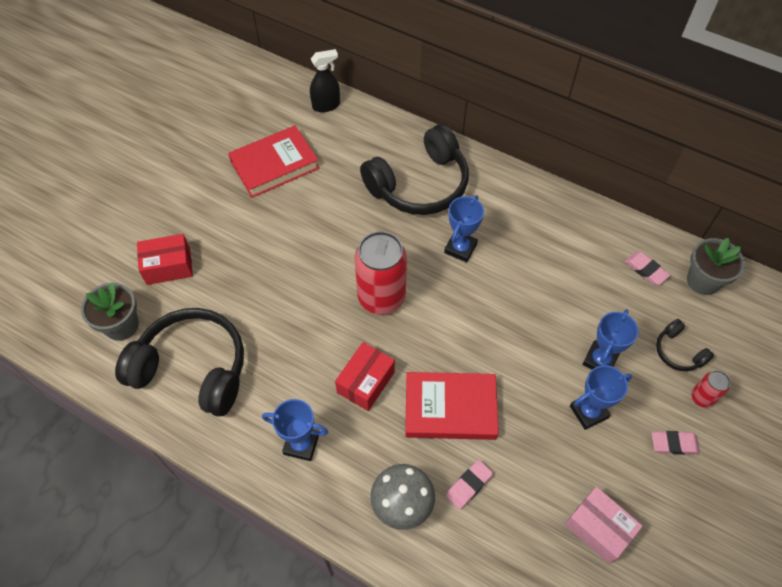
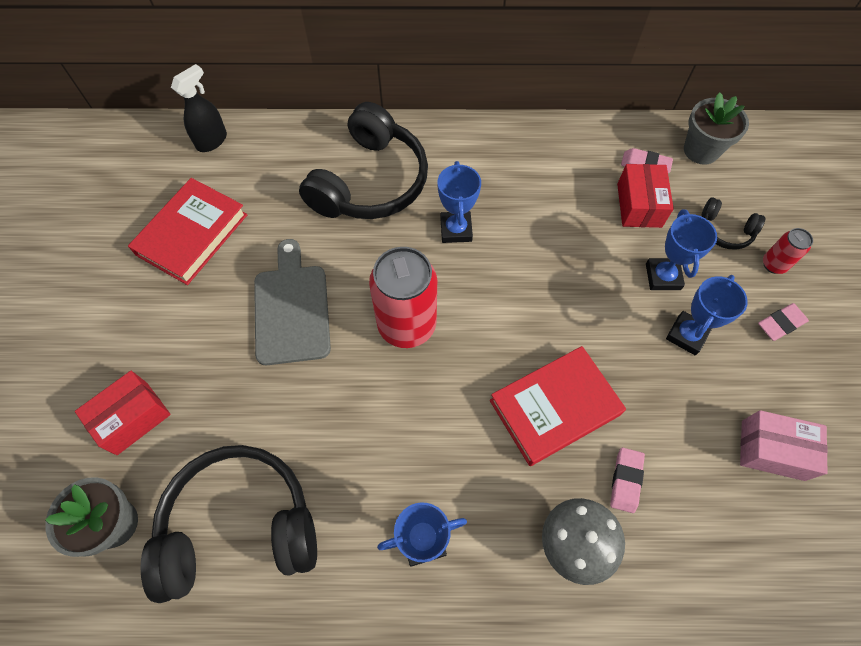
camera: 30 degrees left, 5 degrees up
red box [335,342,395,411] -> red box moved to [617,164,674,228]
none -> grey cutting board [254,239,331,365]

